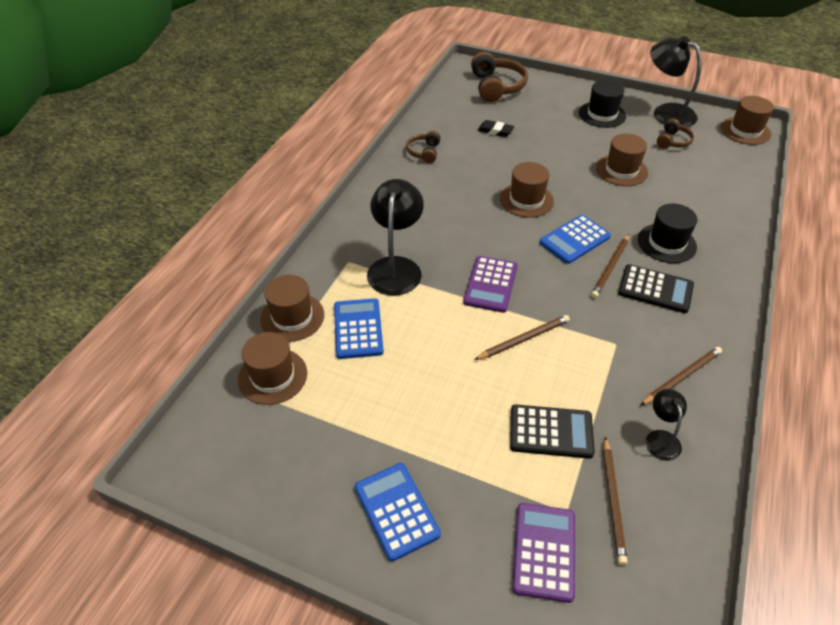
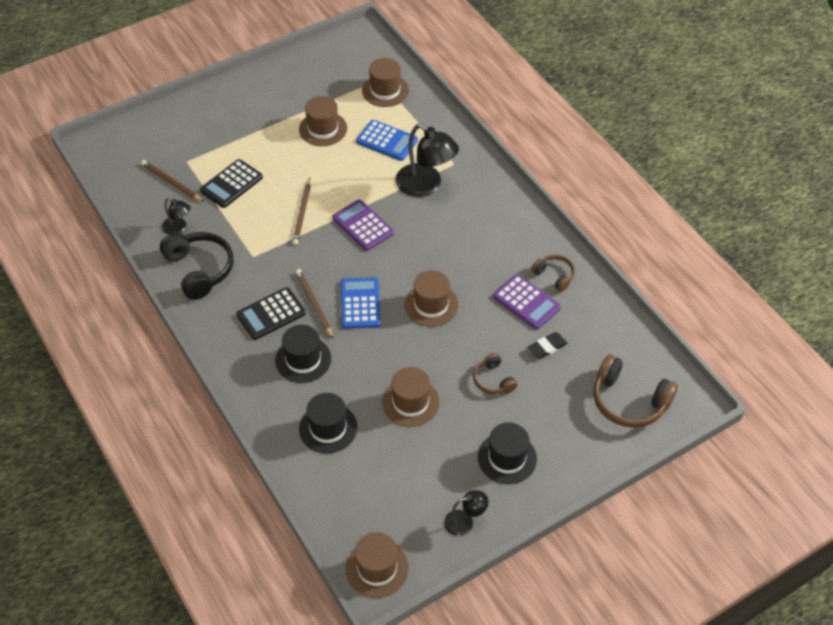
camera: 125 degrees right, 5 degrees up
brown hat [260,275,324,342] -> brown hat moved to [299,96,347,146]
blue calculator [354,463,441,561] -> none
purple calculator [512,503,575,603] -> purple calculator moved to [493,274,561,329]
brown pencil [640,347,722,406] -> black headphones [160,232,233,300]
black lamp [650,36,702,127] -> black lamp [444,490,488,536], size x0.52
brown headphones [657,119,694,148] -> brown headphones moved to [473,353,517,394]
none -> black hat [299,393,357,453]

